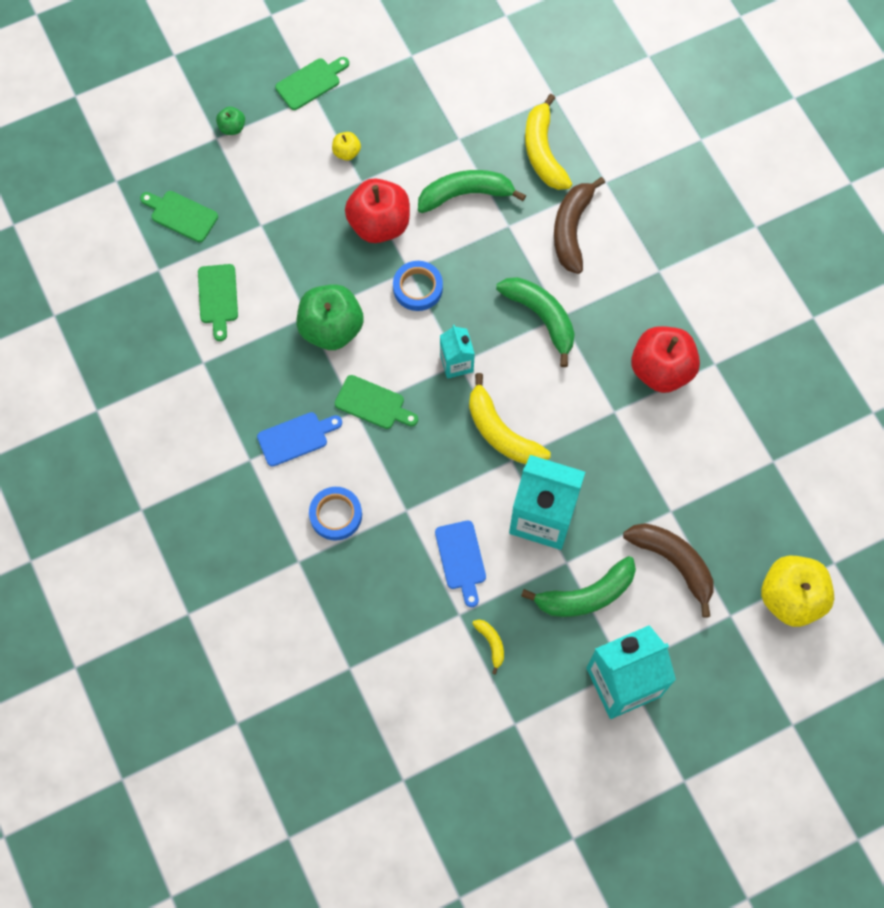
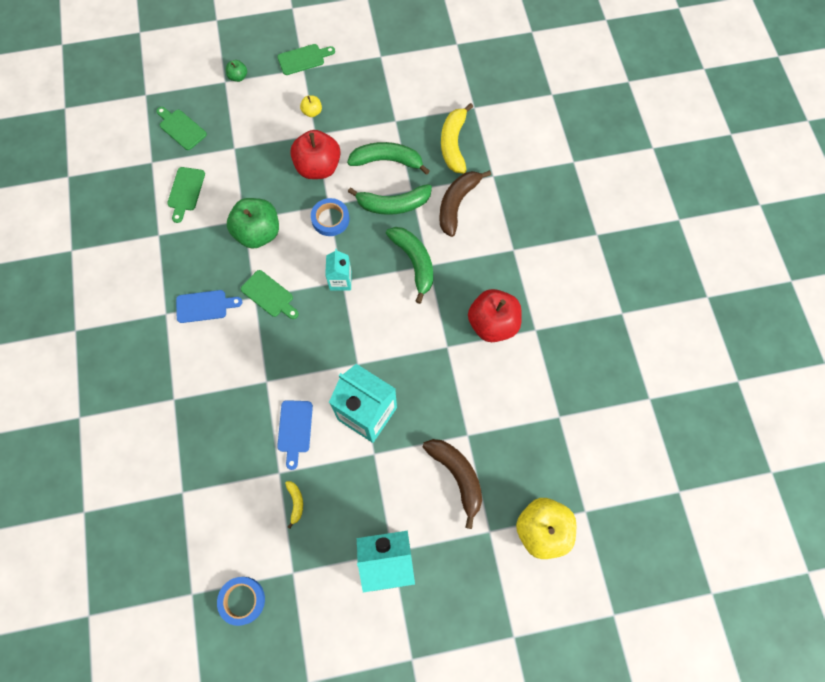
camera: 15 degrees right, 0 degrees up
blue tape [309,487,362,541] -> blue tape moved to [217,577,265,626]
yellow banana [469,373,551,464] -> none
green banana [521,556,636,617] -> green banana moved to [348,184,432,215]

